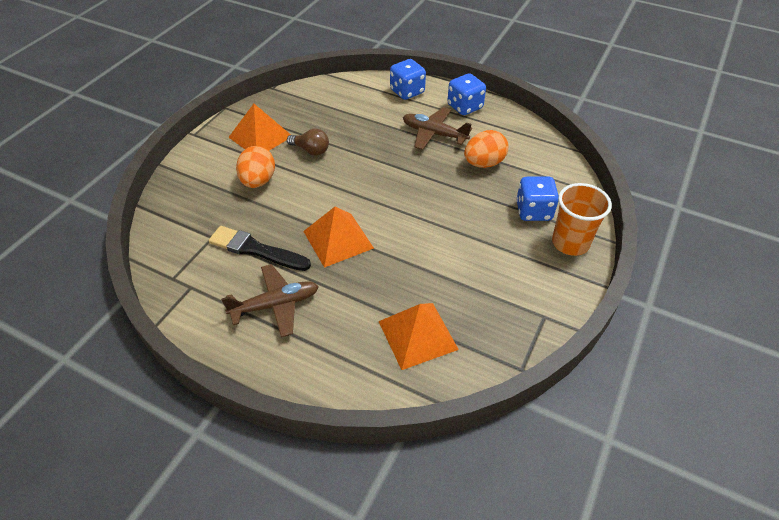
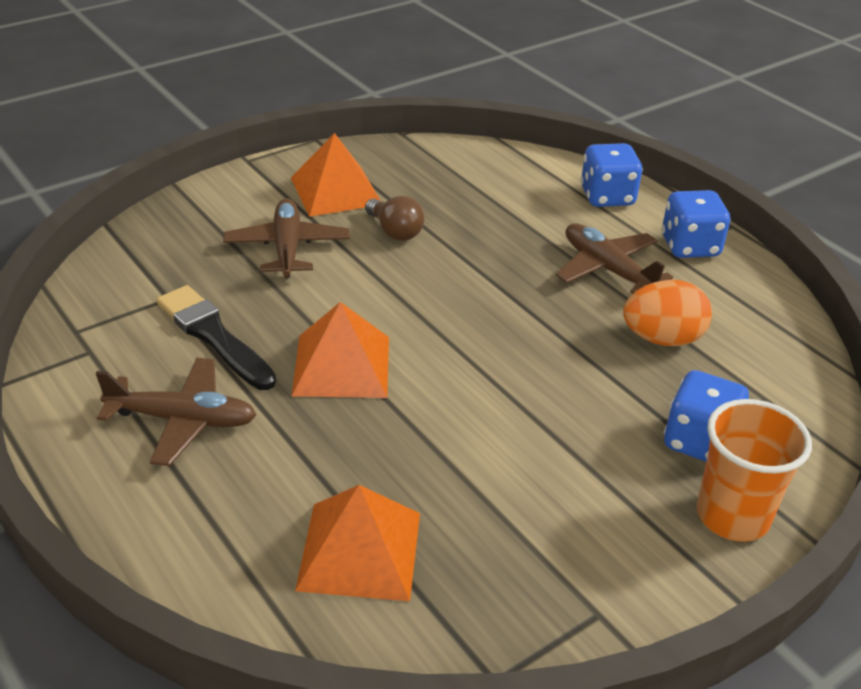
camera: 25 degrees right, 10 degrees down
orange egg [236,146,275,188] -> brown plane [223,198,350,278]

